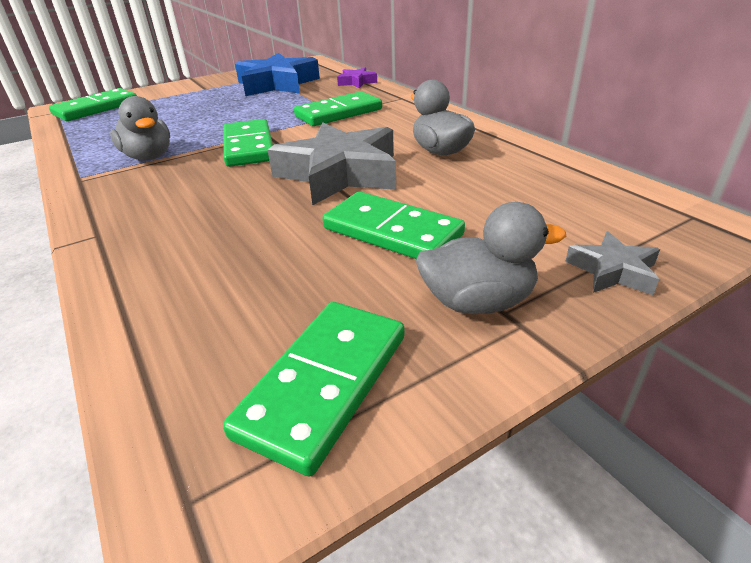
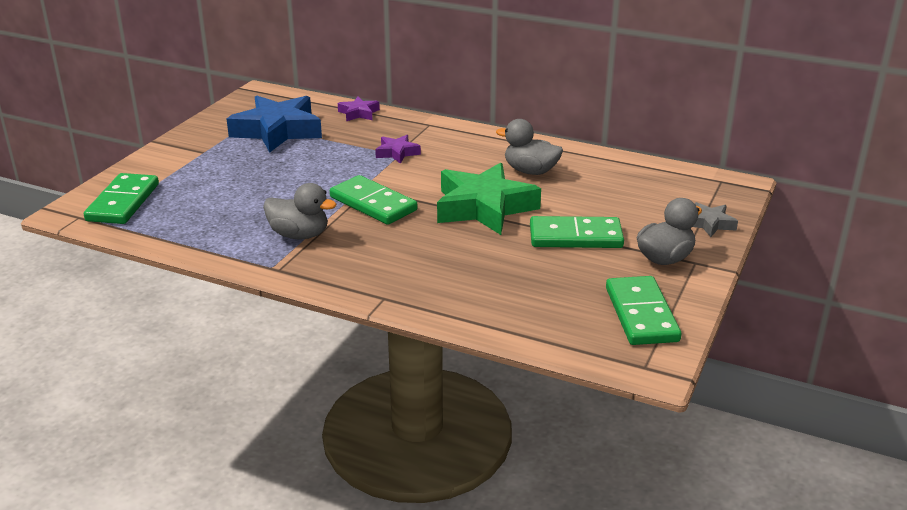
camera: 35 degrees left, 5 degrees down
grey star [268,122,396,206] -> green star [437,163,541,235]
green domino [294,91,382,126] -> purple star [375,135,421,164]

